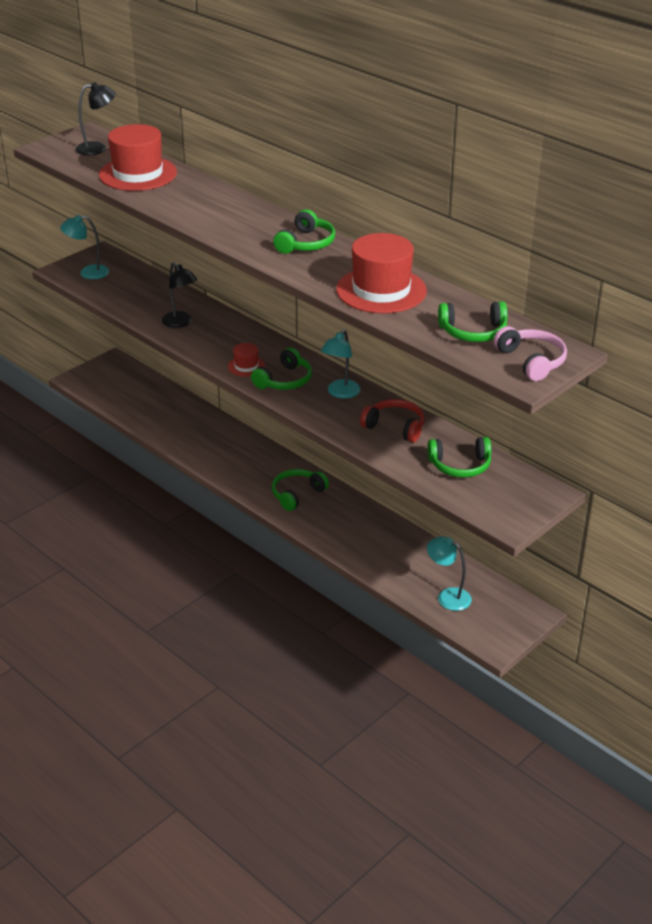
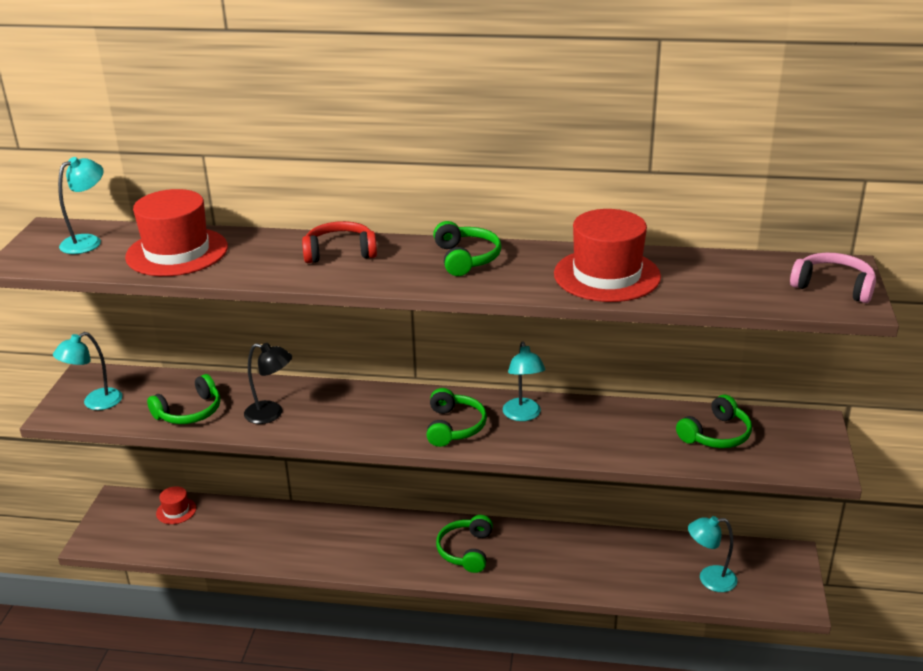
camera: 35 degrees left, 5 degrees down
black lamp [75,82,116,155] -> turquoise lamp [58,157,104,254]
red hat [228,343,265,377] -> red hat moved to [156,486,196,524]
red headphones [360,399,425,442] -> red headphones moved to [302,221,377,263]
green headphones [438,301,508,342] -> green headphones moved to [147,374,221,424]

